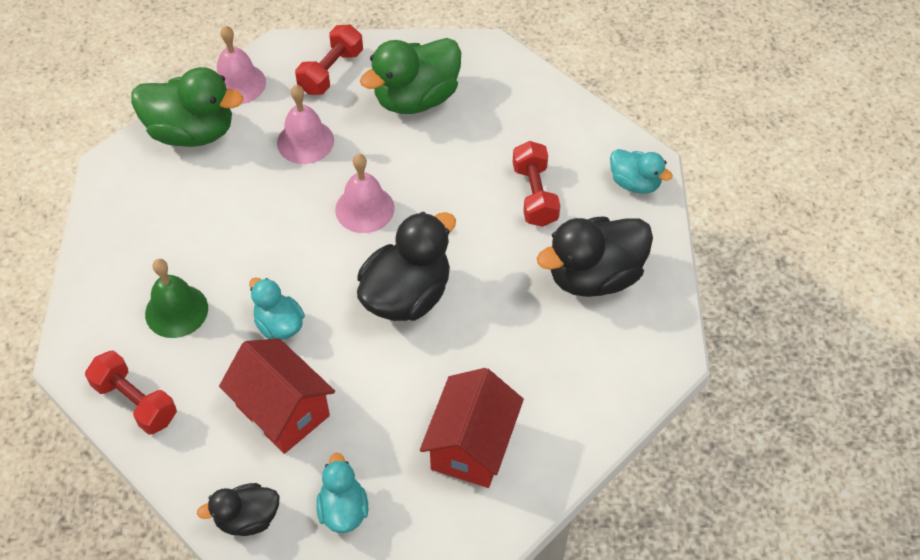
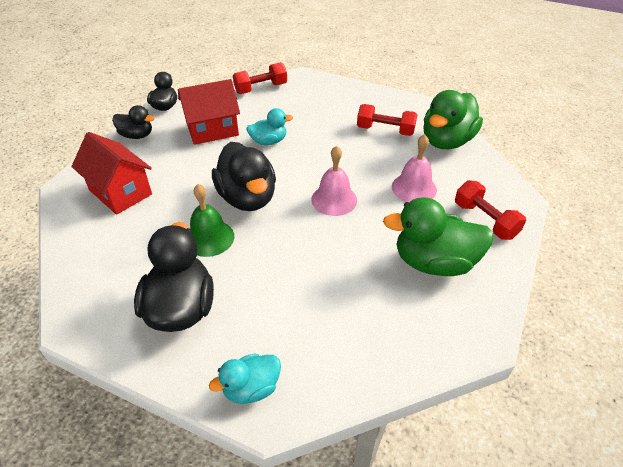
camera: 115 degrees right, 10 degrees down
green bell [145,259,208,338] -> green bell moved to [190,184,234,257]
pink bell [217,26,266,104] -> none
turquoise duck [316,453,368,533] -> black duck [112,105,154,139]
green duck [360,38,461,114] -> green duck turned 75 degrees counterclockwise [383,197,494,276]
red dumbbell [513,141,560,227] -> red dumbbell moved to [357,104,418,136]

